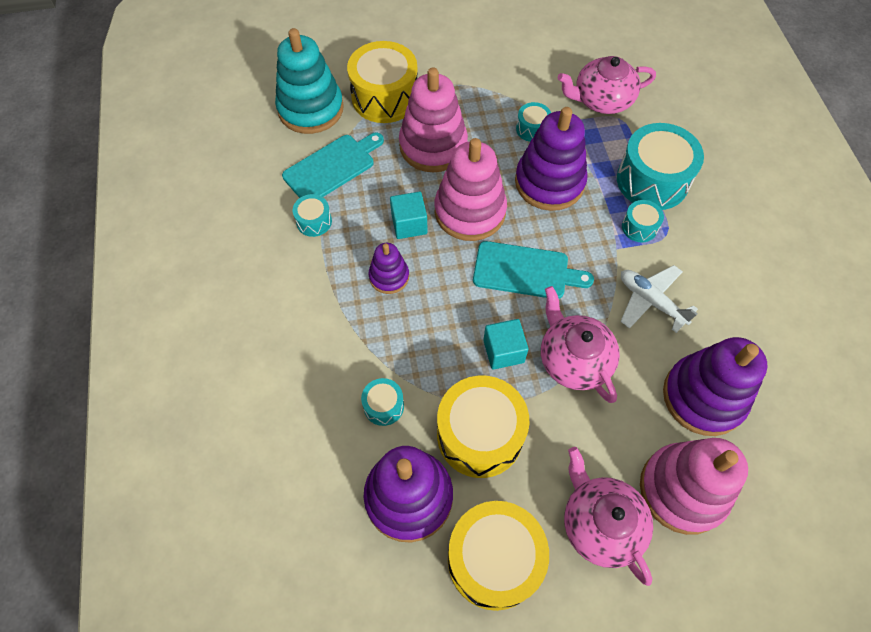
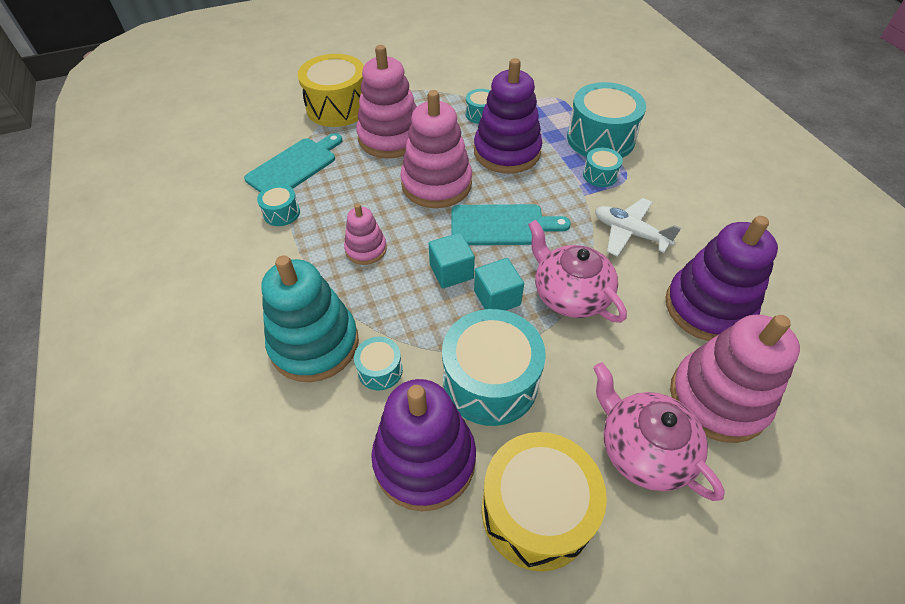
camera: 10 degrees left, 10 degrees down
turquoise stacking toy [275,28,344,134] -> turquoise stacking toy moved to [261,255,359,382]
purple stacking toy [369,243,409,294] -> pink stacking toy [344,204,387,265]
turquoise cube [390,192,427,239] -> turquoise cube moved to [428,233,475,288]
yellow drum [437,375,530,478] -> turquoise drum [442,309,546,426]
pink teapot [557,56,656,114] -> none

